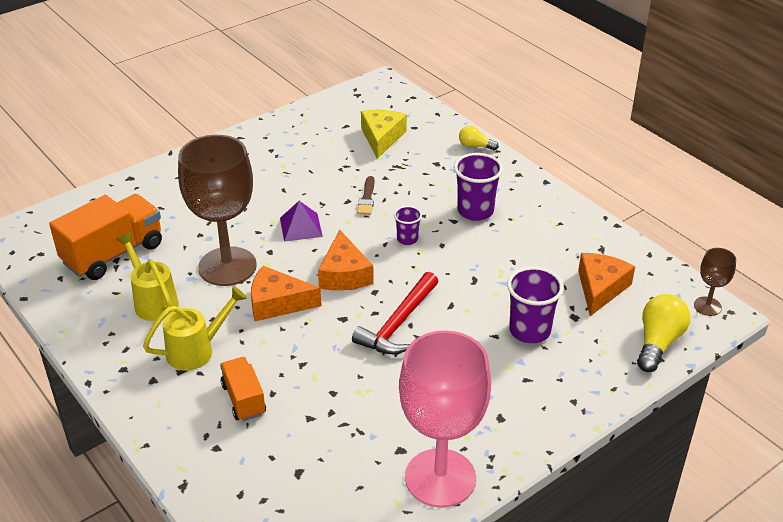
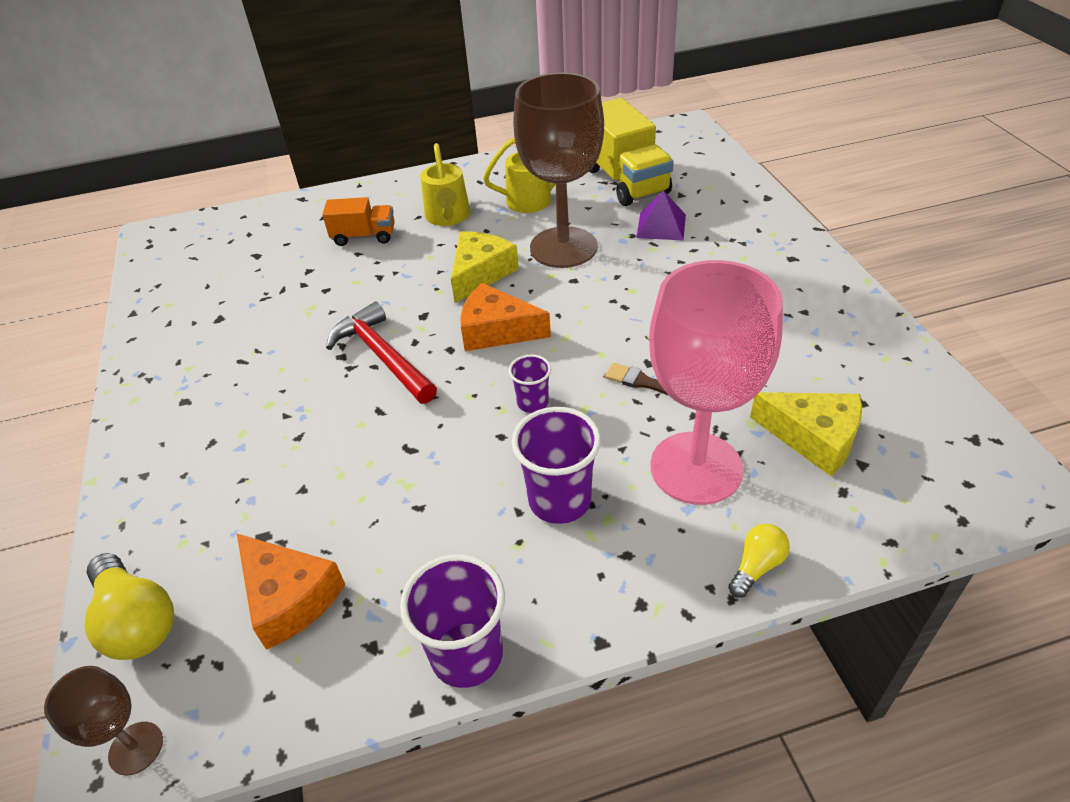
camera: 115 degrees right, 5 degrees up
orange truck [49,194,162,280] -> yellow truck [589,98,674,206]
orange cheese [251,266,322,321] -> yellow cheese [451,231,519,303]
purple pyramid [280,201,323,242] -> purple pyramid moved to [636,191,686,240]
pink goblet [399,330,491,508] -> pink goblet moved to [649,260,783,505]
purple cup [507,267,564,343] -> purple cup moved to [400,554,505,688]

